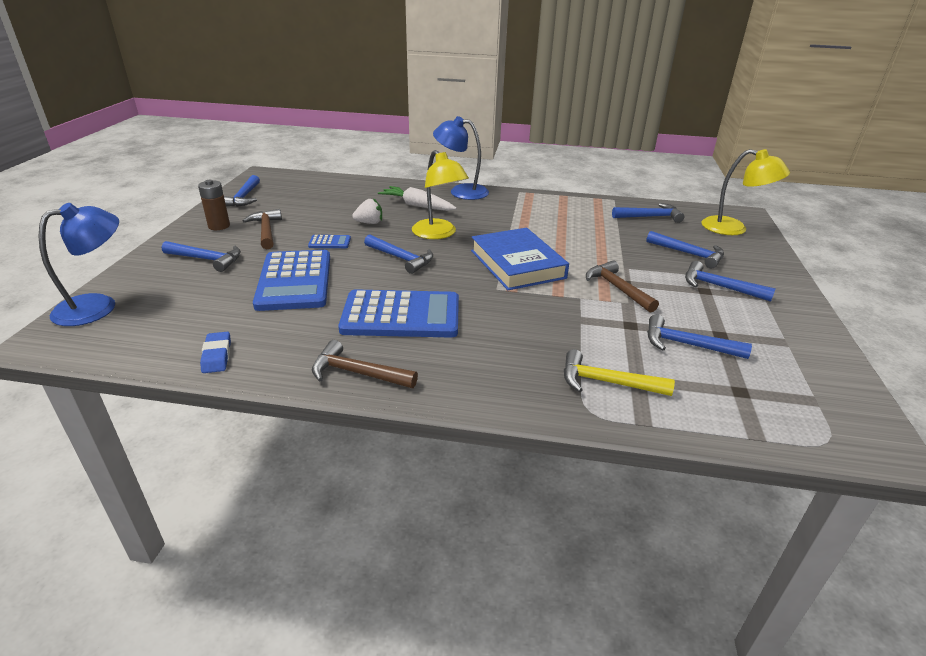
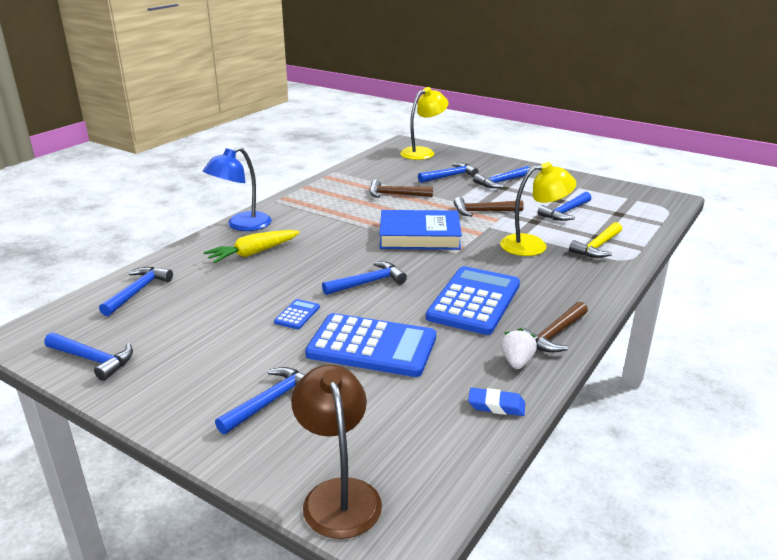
camera: 65 degrees left, 5 degrees down
blue lamp [39,203,119,326] -> brown lamp [291,365,382,539]
brown battery [198,180,230,230] -> none
brown hammer [243,209,282,249] -> brown hammer moved to [369,179,433,198]
white strawberry [352,198,382,224] -> white strawberry moved to [501,328,537,369]
white carrot [378,186,457,211] -> yellow carrot [203,230,300,263]
yellow lamp [412,150,469,239] -> yellow lamp moved to [500,162,576,256]
blue hammer [612,203,685,223] -> blue hammer moved to [99,267,173,316]

